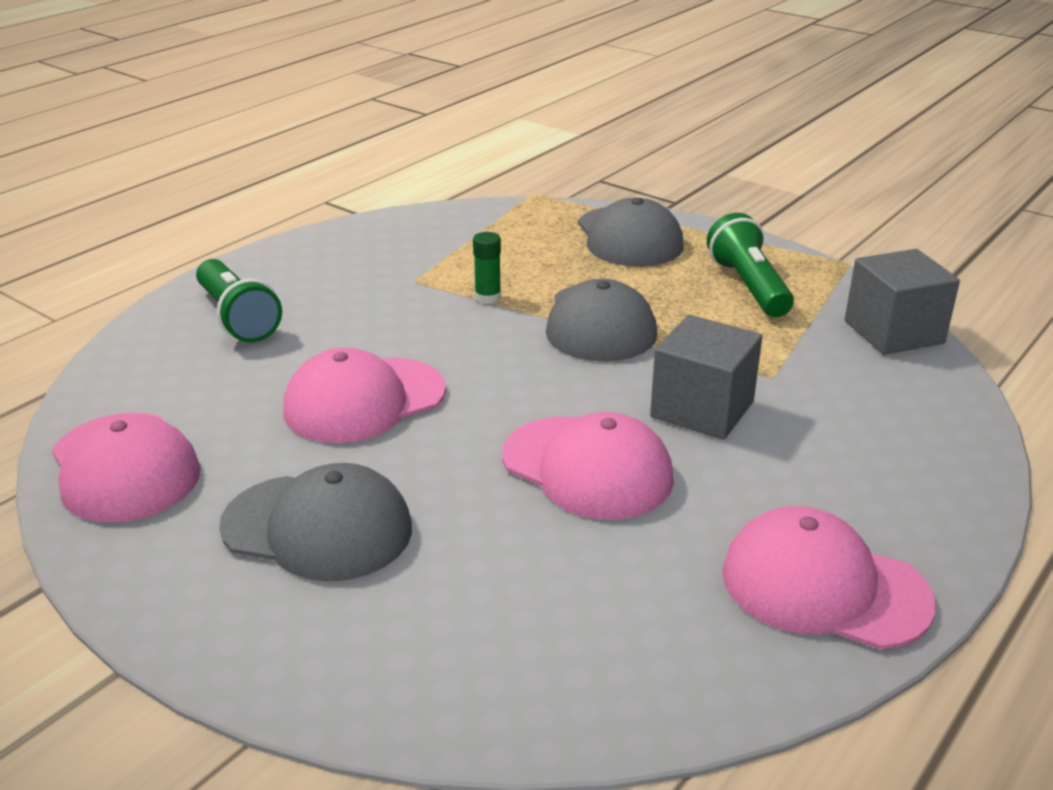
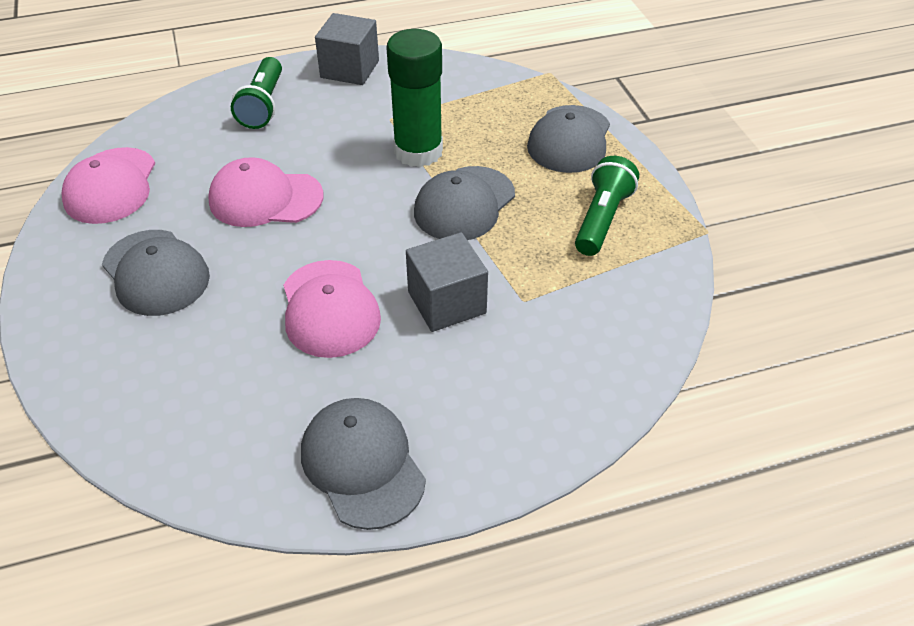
camera: 35 degrees right, 15 degrees up
green glue stick [473,232,501,304] -> green glue stick [386,29,443,167], size x2.46
pink cap [723,506,936,649] -> grey cap [301,398,426,530]
grey cube [845,249,960,355] -> grey cube moved to [315,13,379,85]

